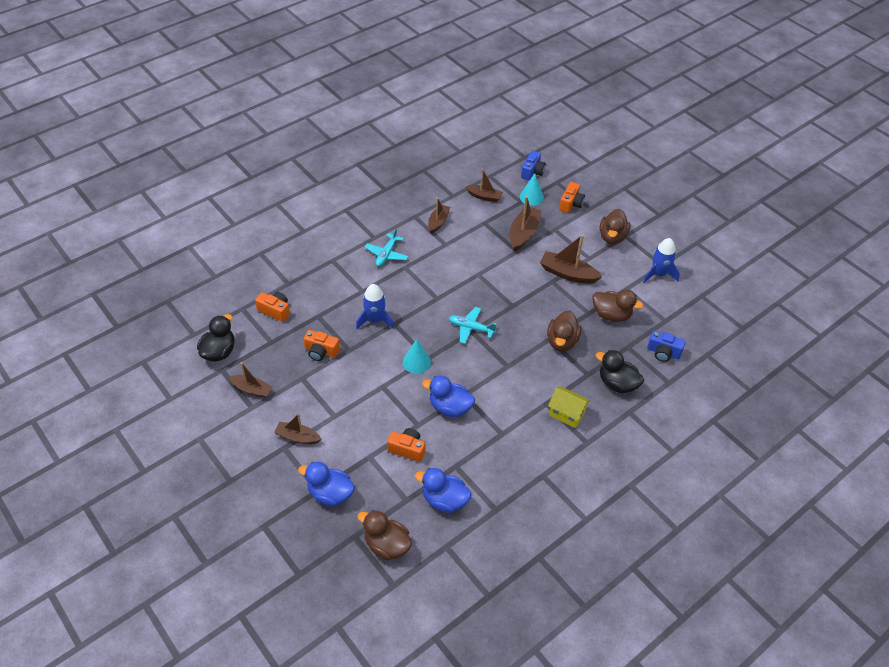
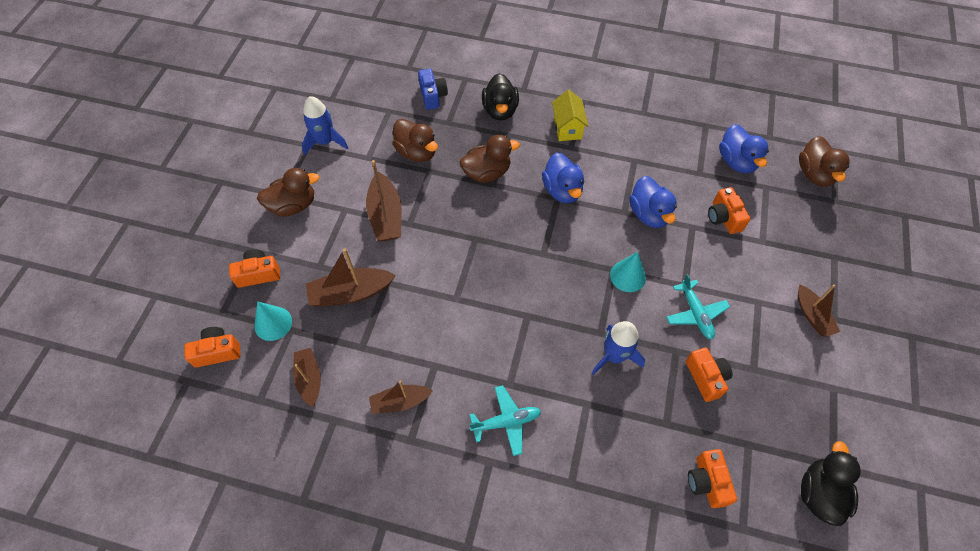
camera: 125 degrees left, 10 degrees up
black duck [197,314,235,362] -> black duck turned 120 degrees clockwise [801,441,861,526]
brown boat [229,362,273,398] -> none
blue duck [298,462,355,507] -> blue duck moved to [542,152,584,203]
turquoise plane [449,307,497,344] -> turquoise plane moved to [666,274,730,340]
blue camera [521,150,546,181] -> orange camera [184,327,241,367]
brown duck [592,290,643,322] -> brown duck turned 150 degrees clockwise [392,119,438,162]

